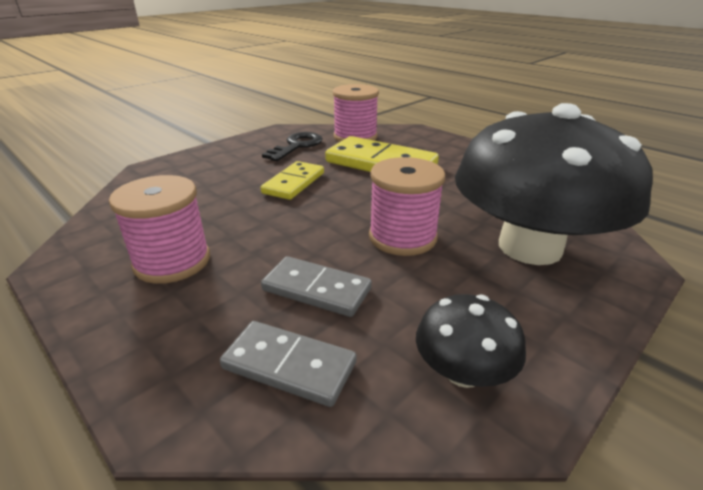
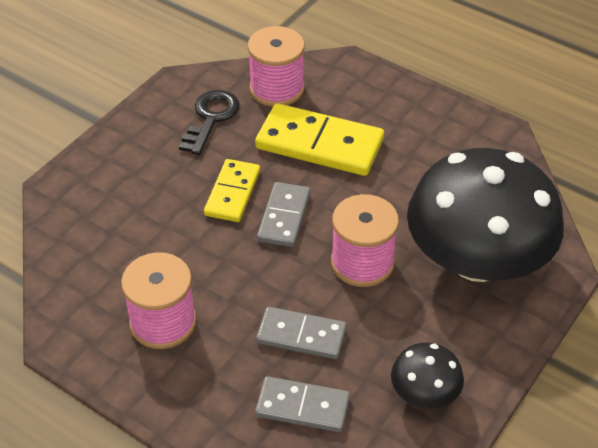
camera: 10 degrees left, 15 degrees up
none -> grey domino [257,182,310,247]

